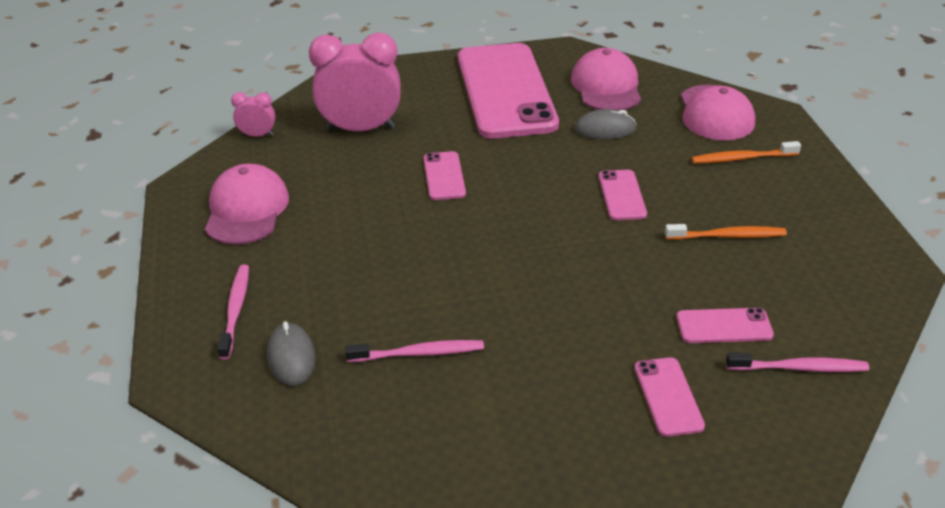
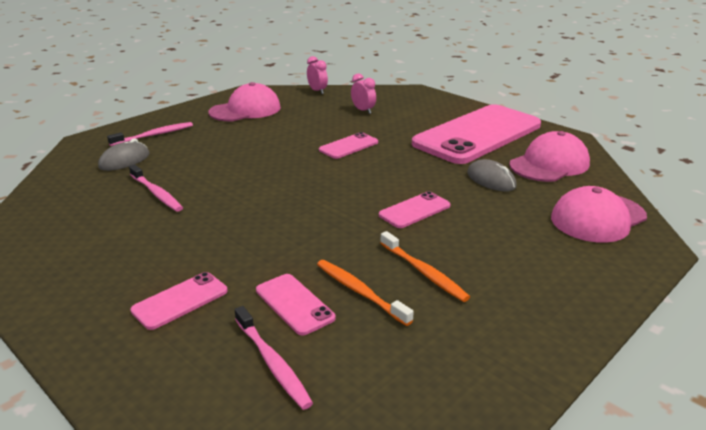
camera: 55 degrees right, 10 degrees down
pink clock [309,33,400,132] -> pink clock [351,73,376,114], size x0.47
orange toothbrush [691,141,801,164] -> orange toothbrush moved to [317,260,414,326]

